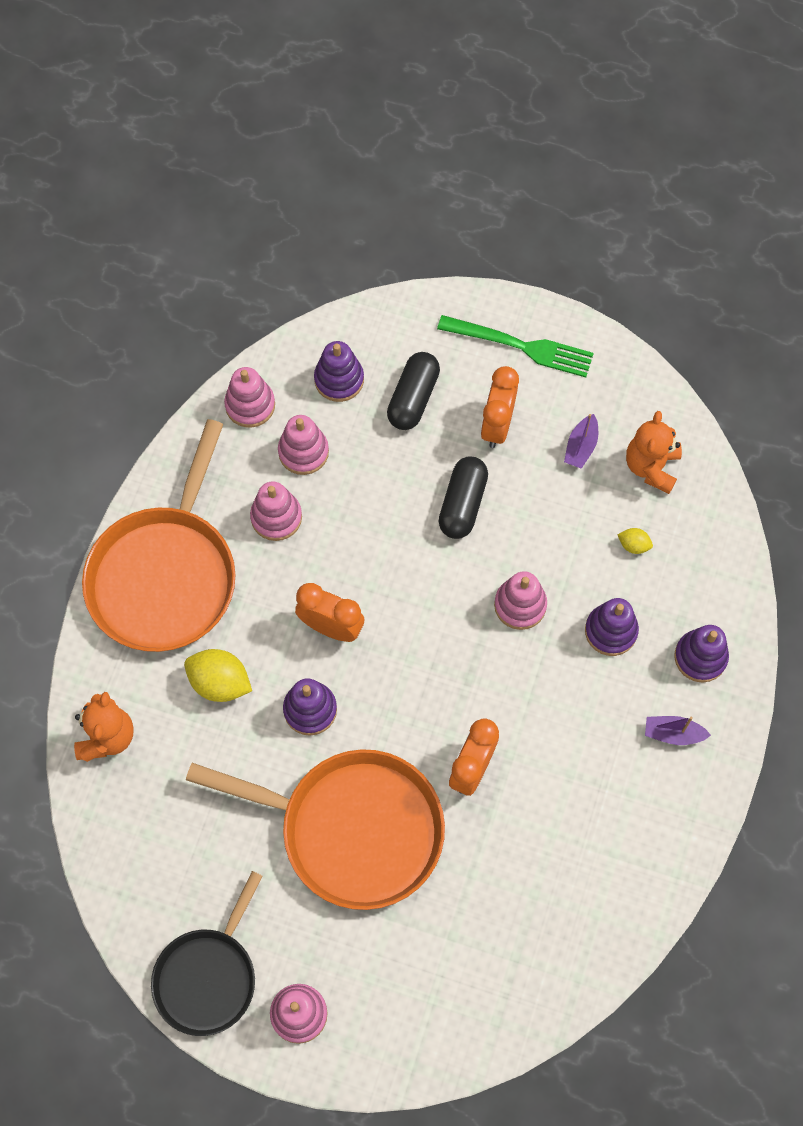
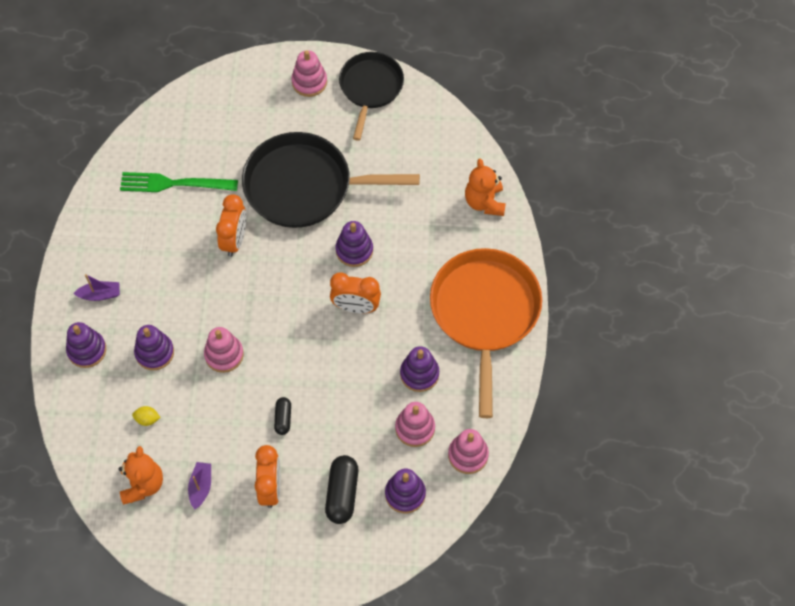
camera: 165 degrees right, 5 degrees down
yellow lemon [184,649,252,702] -> none
orange pan [186,749,445,910] -> black pan [242,132,420,228]
pink stacking toy [250,482,302,541] -> purple stacking toy [400,346,439,392]
green fork [437,315,594,377] -> green fork moved to [120,172,238,192]
black capsule [439,456,488,539] -> black capsule [274,397,291,435], size x0.57

